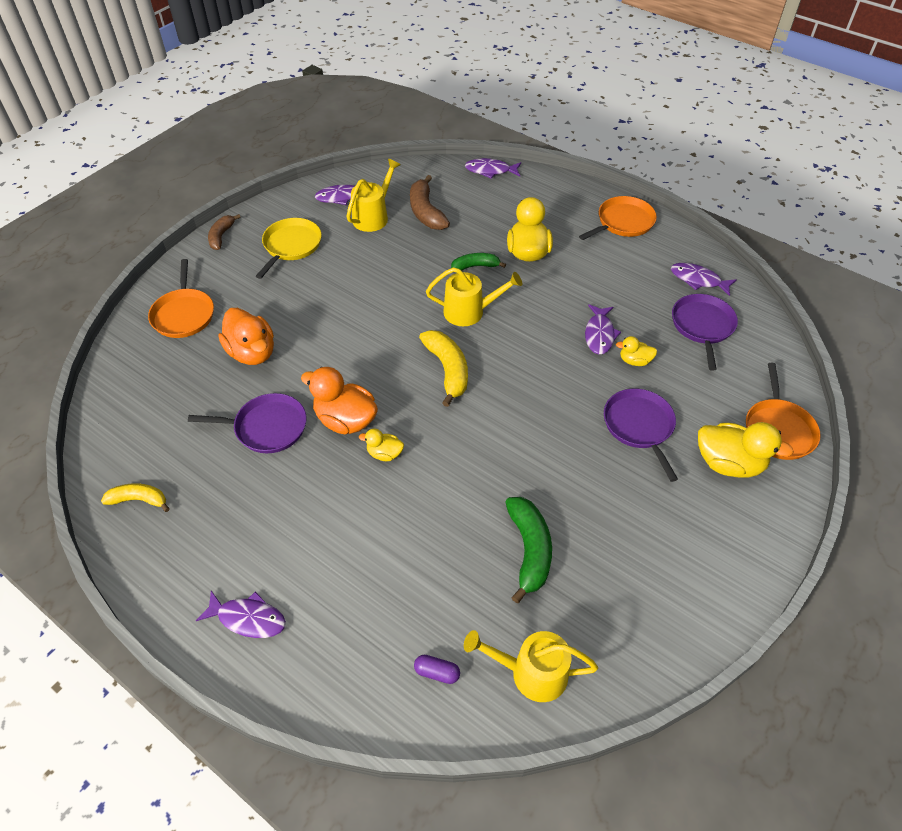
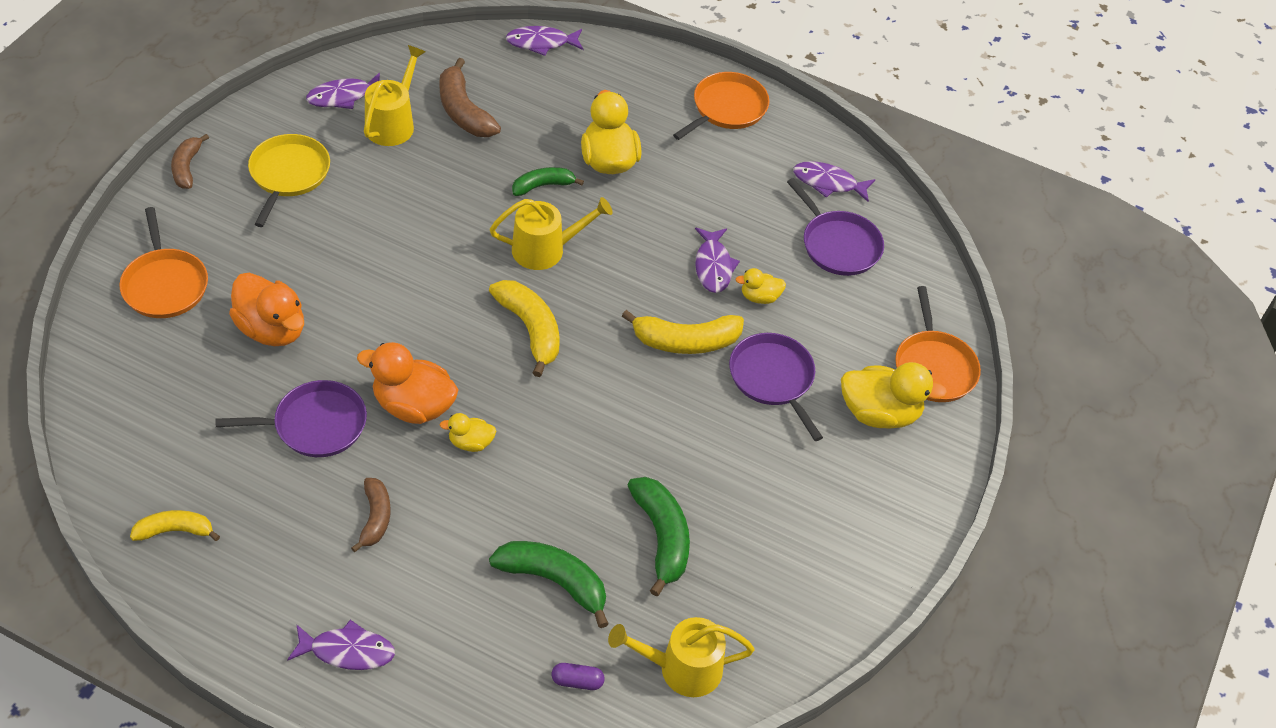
camera: 15 degrees left, 0 degrees up
purple pan [672,294,738,371] -> purple pan turned 150 degrees clockwise [787,178,884,276]
none -> brown banana [351,478,391,552]
none -> green banana [489,541,609,628]
none -> yellow banana [622,310,744,354]

